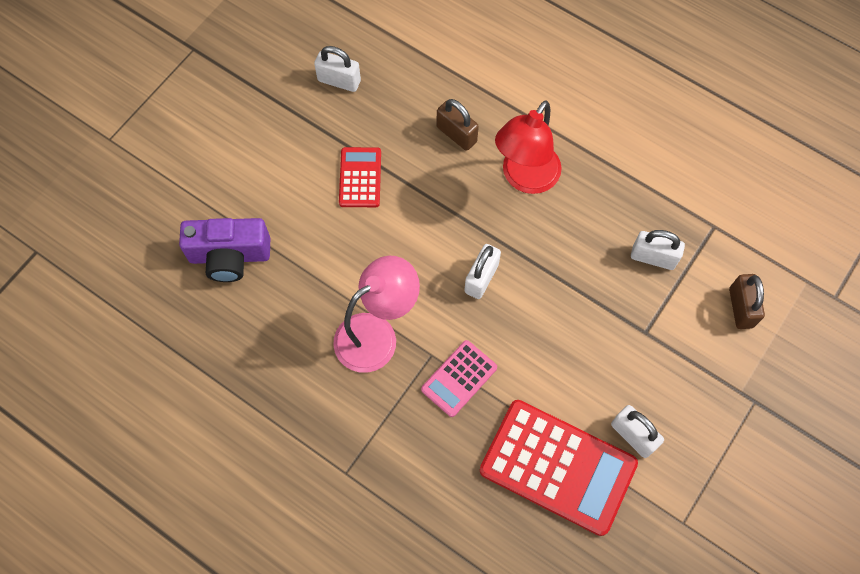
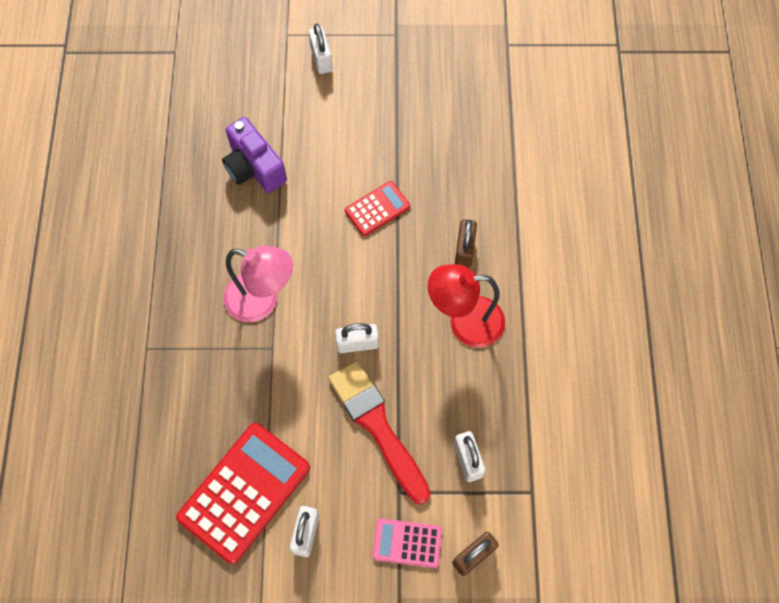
camera: 55 degrees right, 0 degrees up
white padlock [314,46,361,92] -> white padlock moved to [309,24,333,74]
pink calculator [421,340,497,417] -> pink calculator moved to [372,518,442,568]
red calculator [480,400,638,536] -> red calculator turned 135 degrees counterclockwise [176,423,310,564]
none -> red brush [328,360,431,505]

